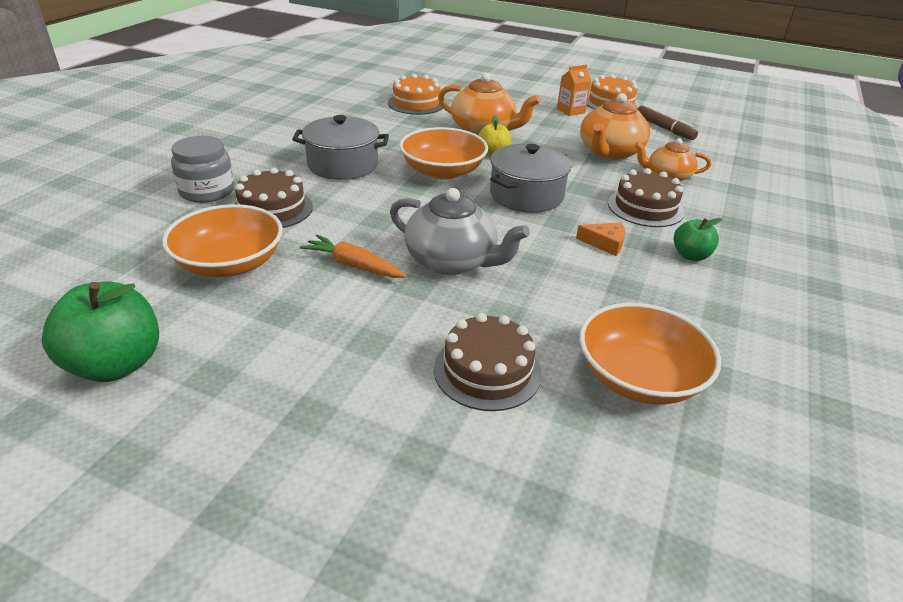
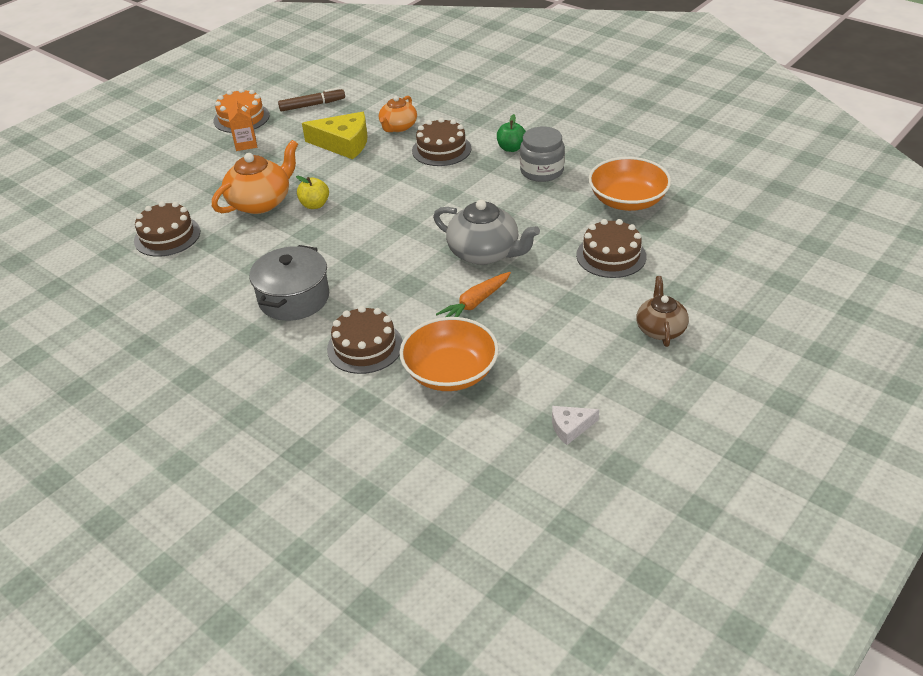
camera: 70 degrees left, 5 degrees up
green apple [42,281,159,382] -> white cheese [552,406,599,445]
grey jar [171,136,234,203] -> grey jar moved to [520,127,565,182]
orange cake [388,74,443,115] -> brown cake [134,201,200,257]
grey teapot [390,188,530,275] -> grey teapot turned 75 degrees clockwise [433,199,540,265]
orange bowl [399,127,488,180] -> none
grey pot [490,144,572,213] -> none
orange cheese [576,222,625,256] -> none
orange teapot [580,93,650,160] -> yellow cheese [302,112,368,159]
none -> brown teapot [636,276,689,347]

